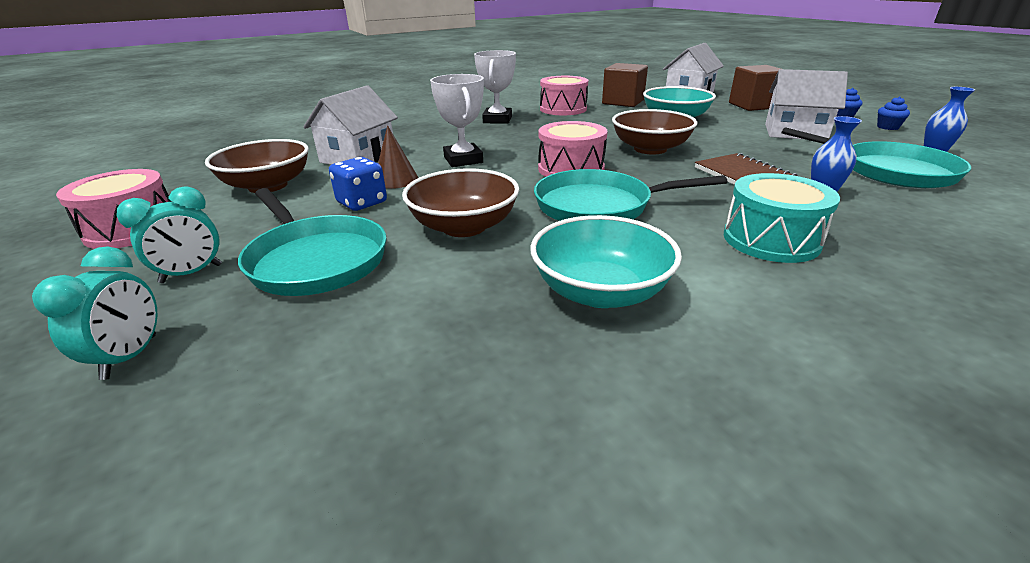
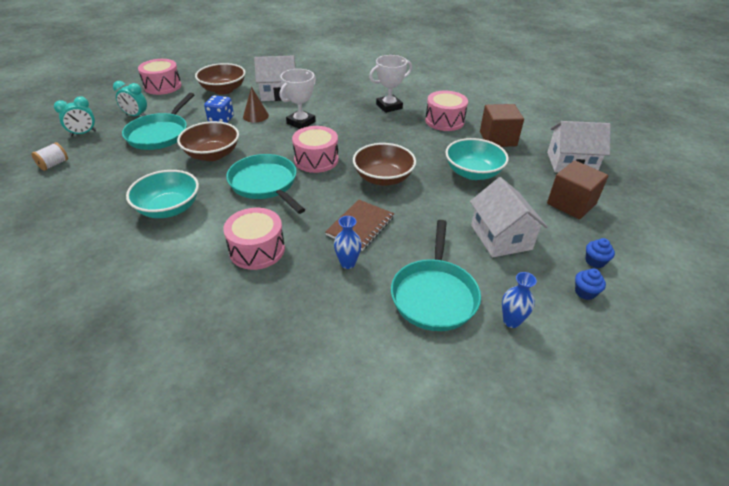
camera: 55 degrees right, 10 degrees up
turquoise drum [724,173,840,263] -> pink drum [223,208,285,270]
none -> white spool [32,142,68,171]

